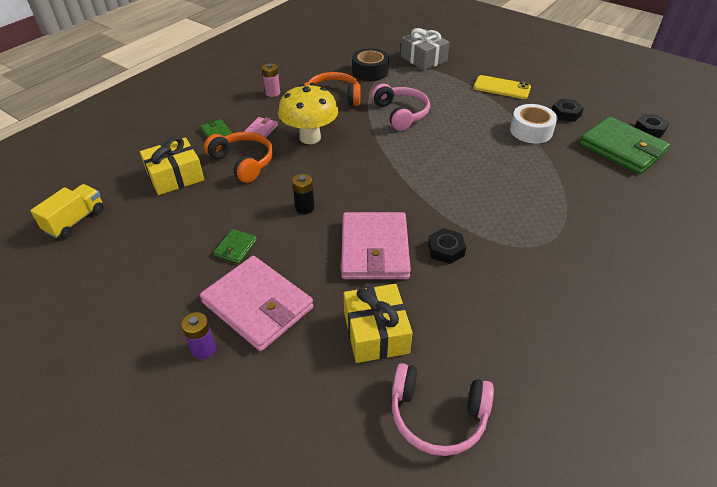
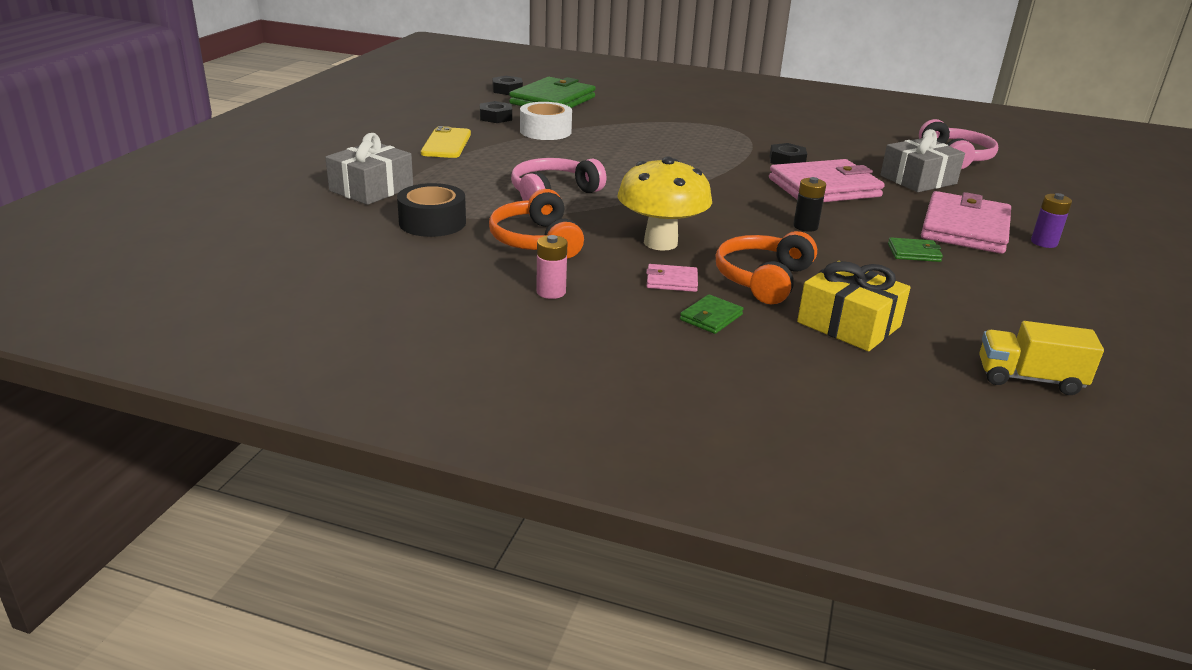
camera: 110 degrees left, 15 degrees down
yellow gift [344,284,413,363] -> grey gift [880,129,965,192]

